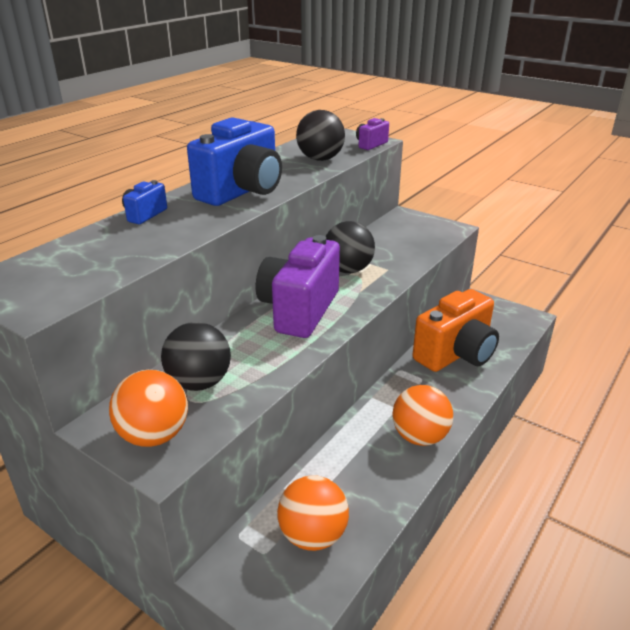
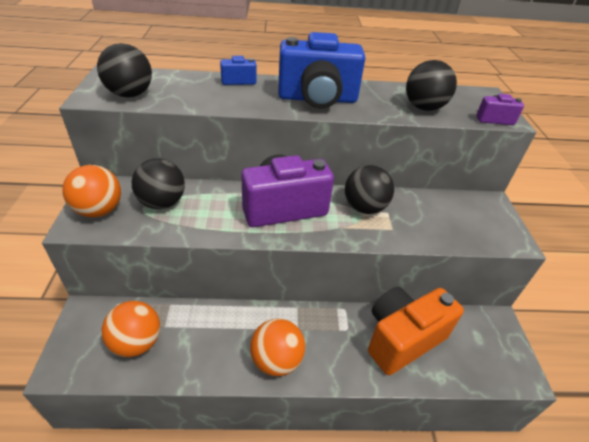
camera: 50 degrees right, 10 degrees up
orange camera [413,289,499,372] -> orange camera turned 135 degrees clockwise [368,287,464,375]
none -> black ball [97,43,152,97]

